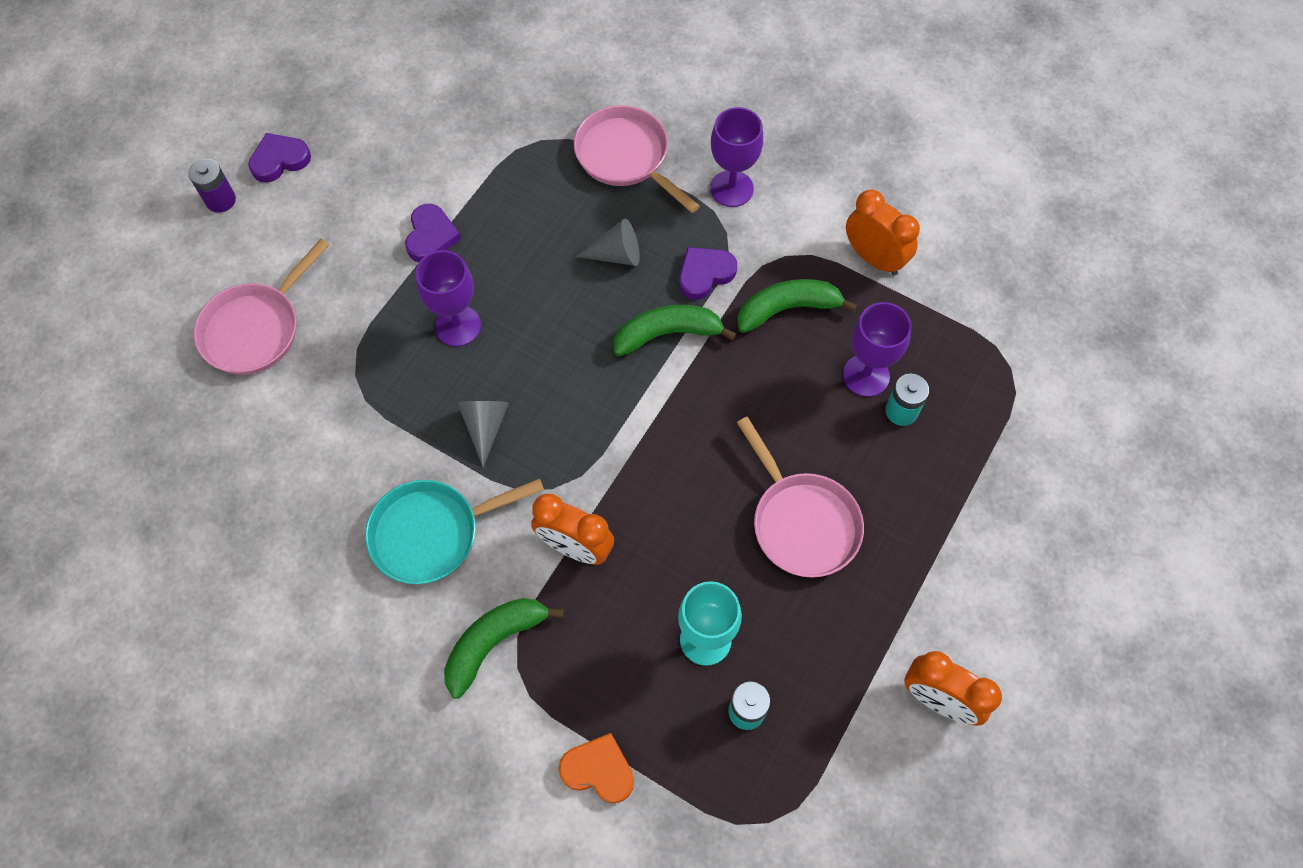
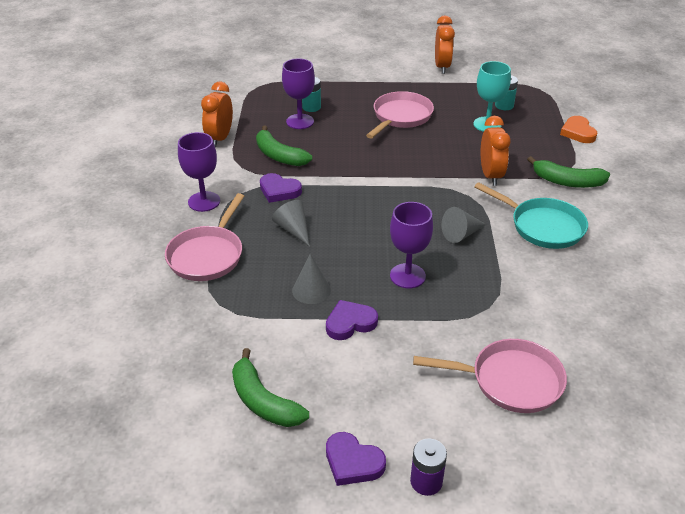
camera: 120 degrees left, 25 degrees down
green banana [614,305,736,356] -> green banana moved to [232,348,309,427]
none -> grey cone [292,254,331,304]

